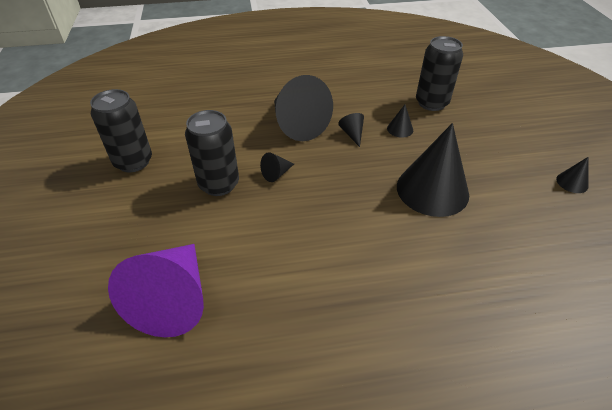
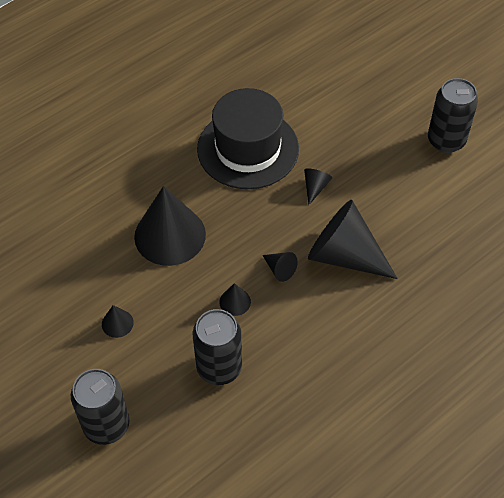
camera: 150 degrees right, 10 degrees up
purple cone [108,244,204,337] -> none
black can [185,110,239,196] -> black can moved to [71,369,129,445]
black cone [556,157,588,193] -> black cone moved to [102,305,134,338]
none -> black hat [197,88,299,189]

